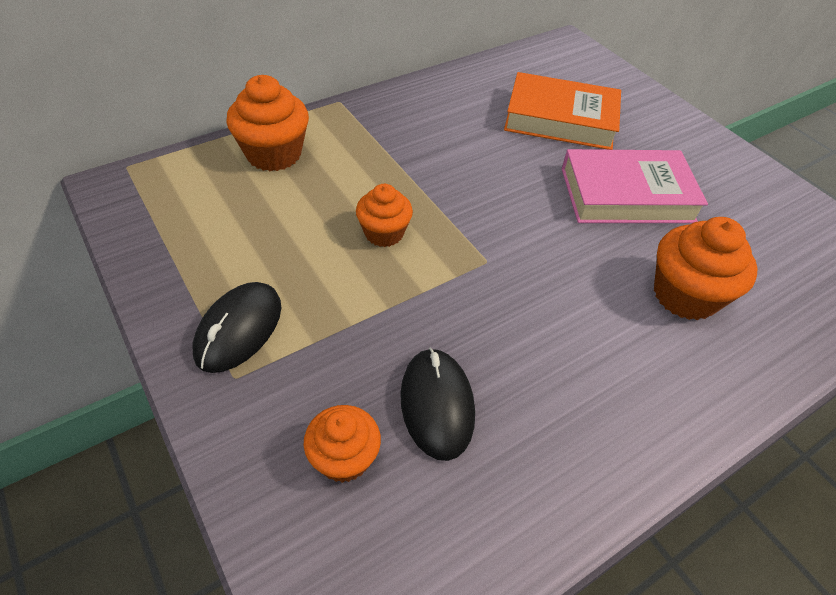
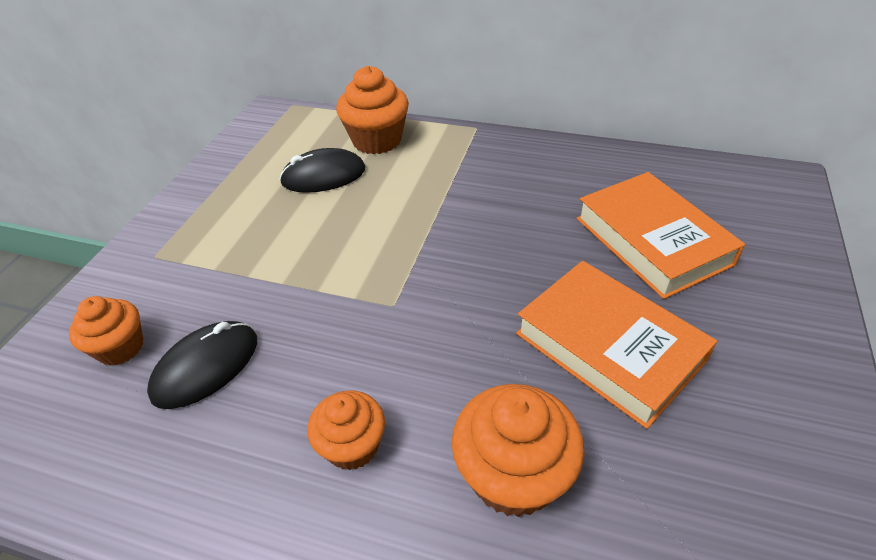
camera: 55 degrees right, 5 degrees down
black mouse [193,282,281,373] -> black mouse moved to [279,148,365,193]
orange cupcake [356,184,413,247] -> orange cupcake moved to [307,390,385,470]
pink book [562,149,708,223] -> orange book [516,261,717,429]

